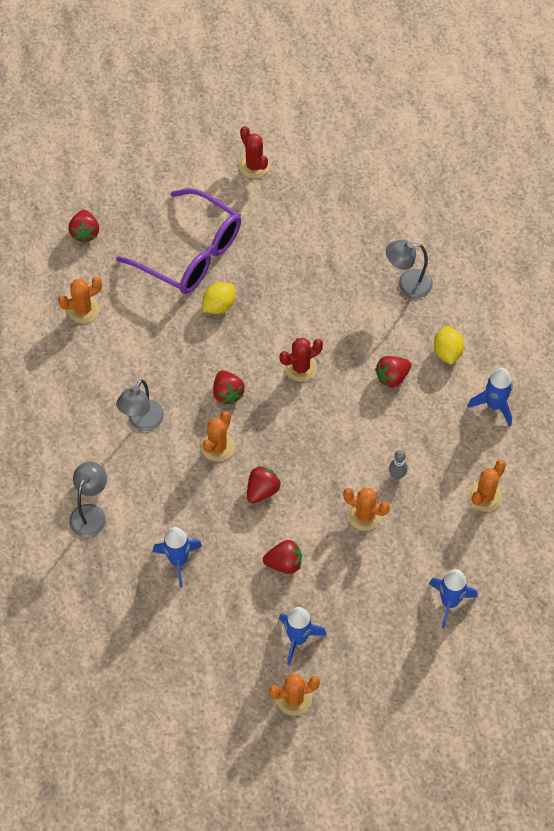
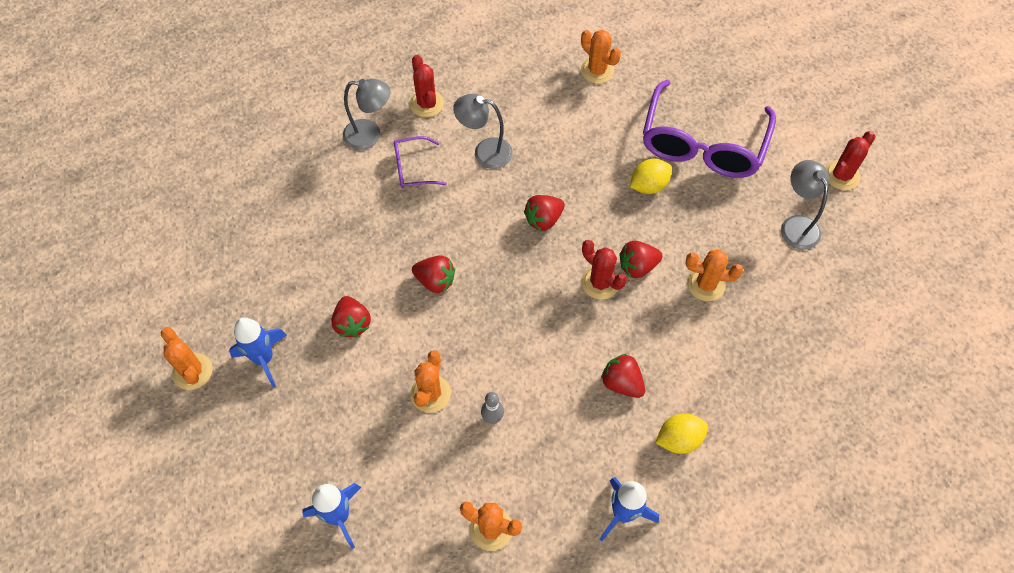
camera: 75 degrees right, 0 degrees up
red strawberry [68,210,99,243] -> red strawberry moved to [619,241,663,278]
blue rocket [153,527,202,587] -> none
orange cactus [201,411,235,461] -> orange cactus moved to [685,249,743,301]
yellow lemon [202,282,236,314] -> yellow lemon turned 60 degrees counterclockwise [630,159,672,194]
grey lamp [386,240,433,298] -> grey lamp moved to [781,160,829,250]
none -> purple glasses [394,136,447,189]
none -> red cactus [410,55,444,117]

